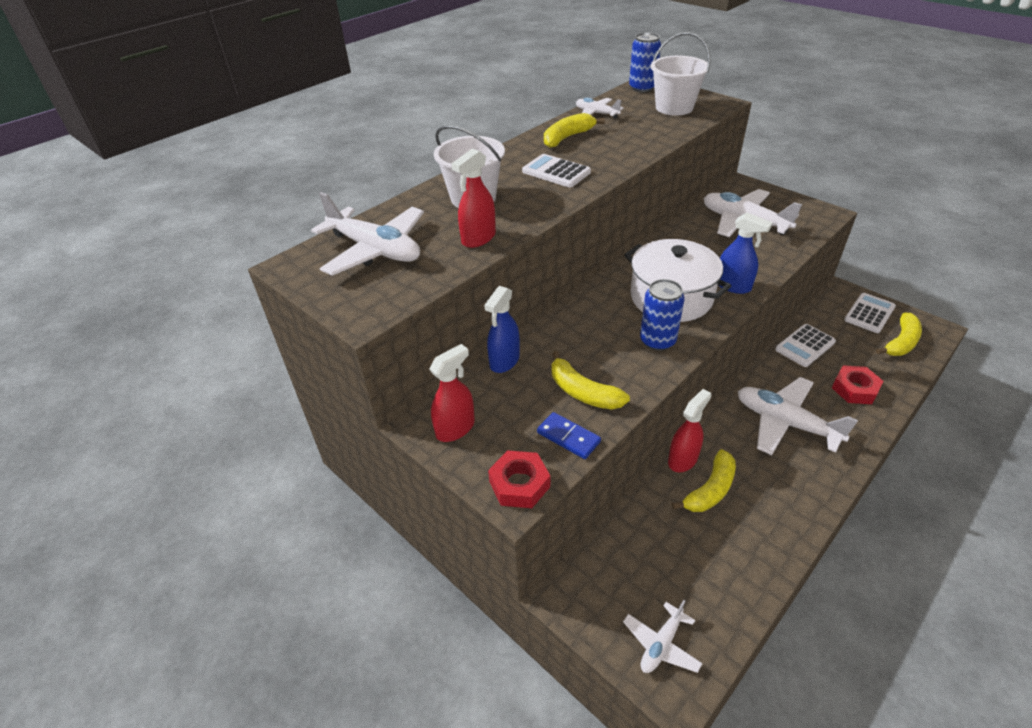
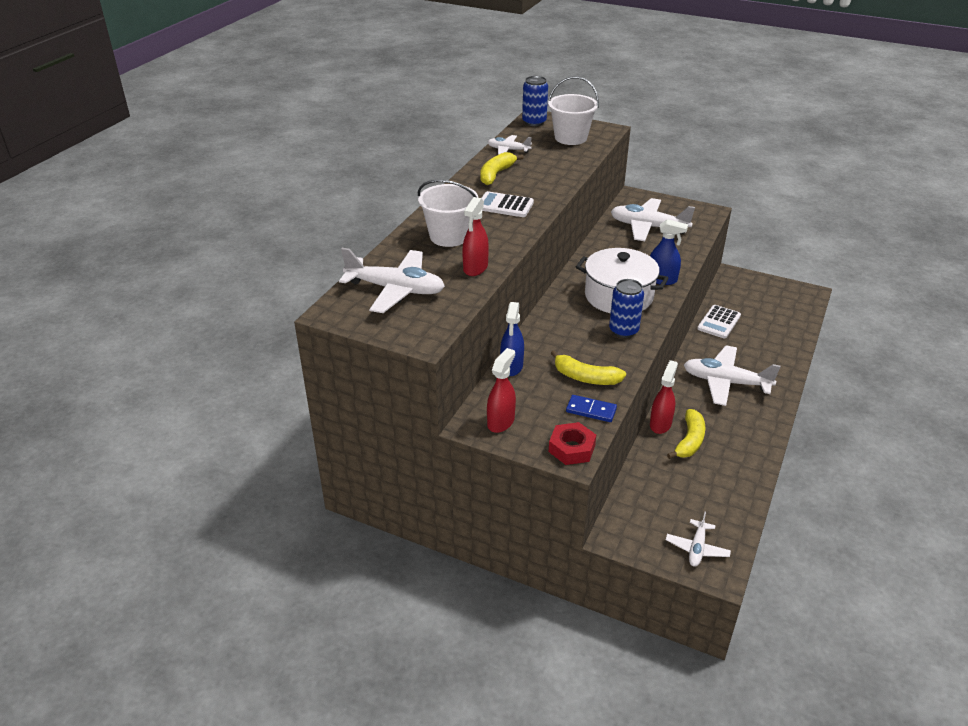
camera: 20 degrees left, 5 degrees down
red nut [832,365,883,404] -> none
white calculator [844,293,896,333] -> none
yellow banana [876,313,922,356] -> none

